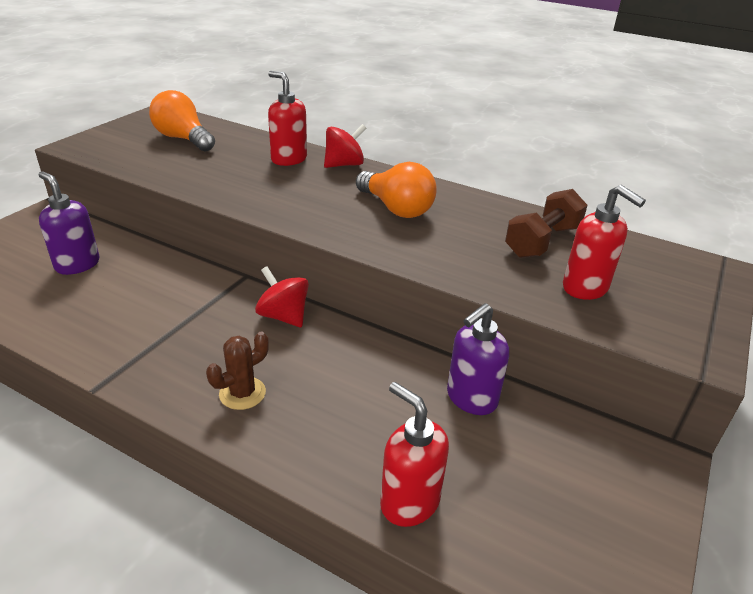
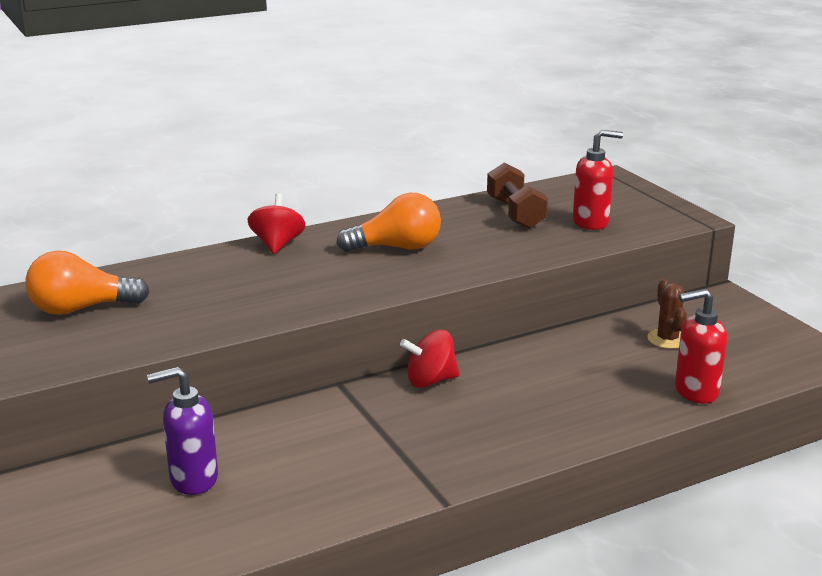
camera: 55 degrees left, 10 degrees down
brown cactus [206,331,269,410] -> brown cactus moved to [648,279,687,349]
red soap dispenser [268,71,307,166] -> none
purple soap dispenser [447,303,509,415] -> none

